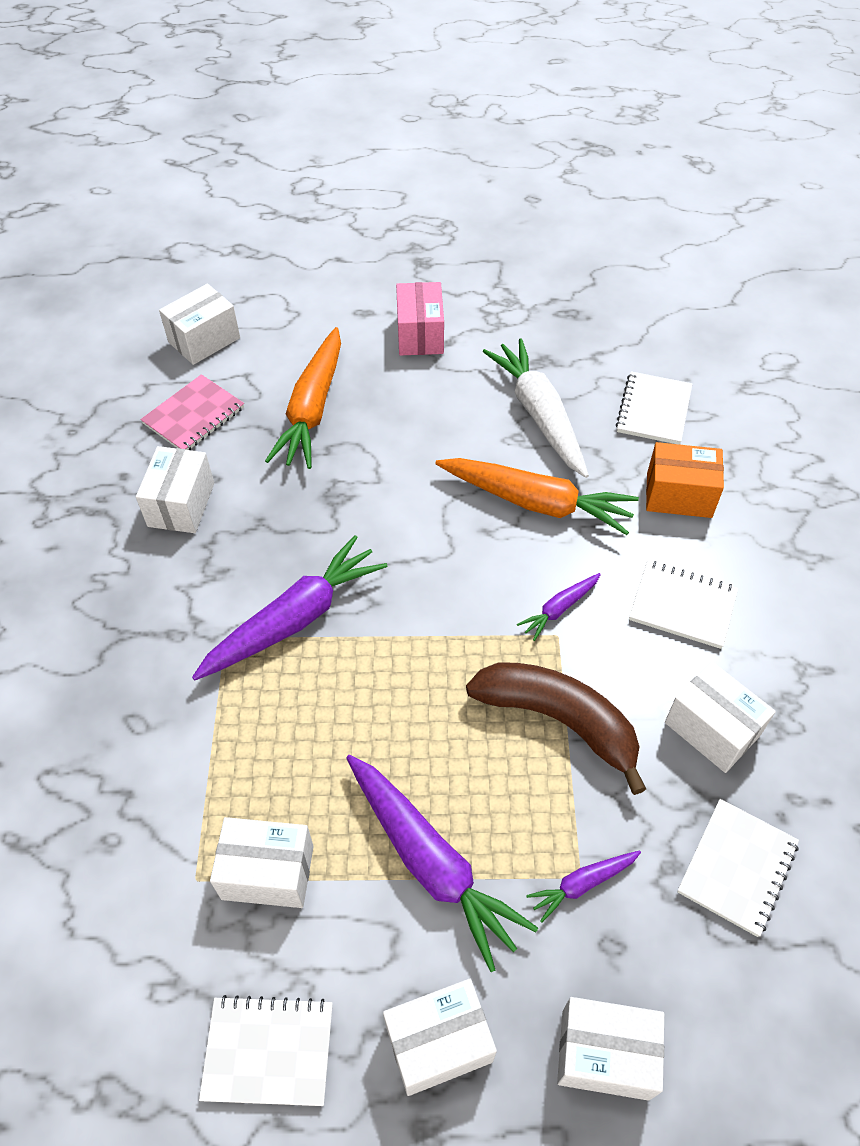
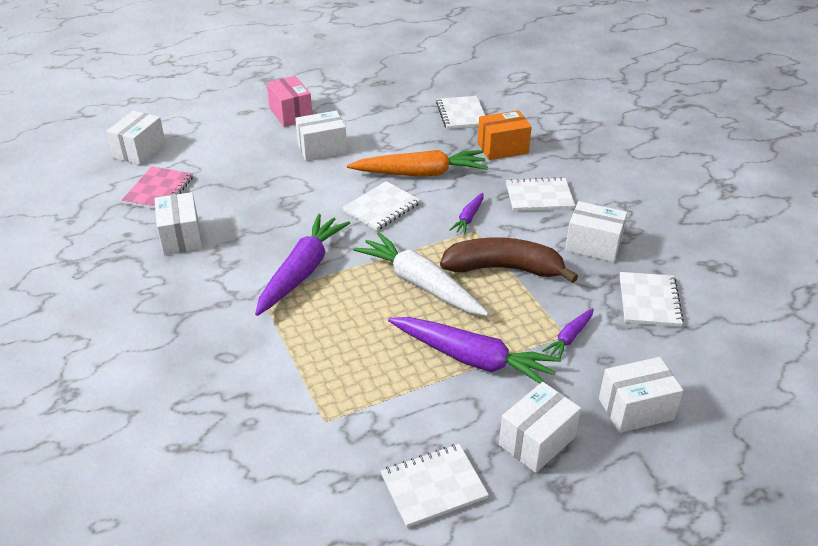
camera: 25 degrees left, 15 degrees down
white box [210,817,314,908] -> white box moved to [295,111,347,161]
orange carrot [265,327,341,469] -> none
white carrot [483,338,589,478] -> white carrot moved to [353,232,489,316]
none -> white notebook [342,181,420,231]

